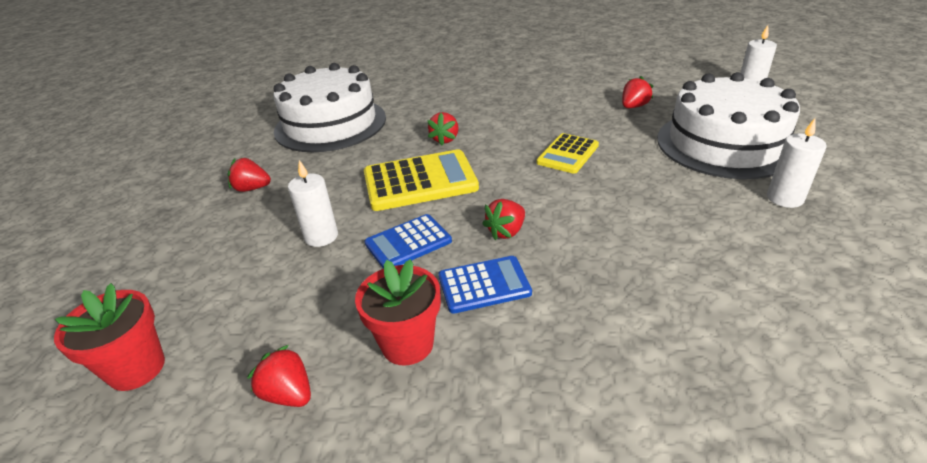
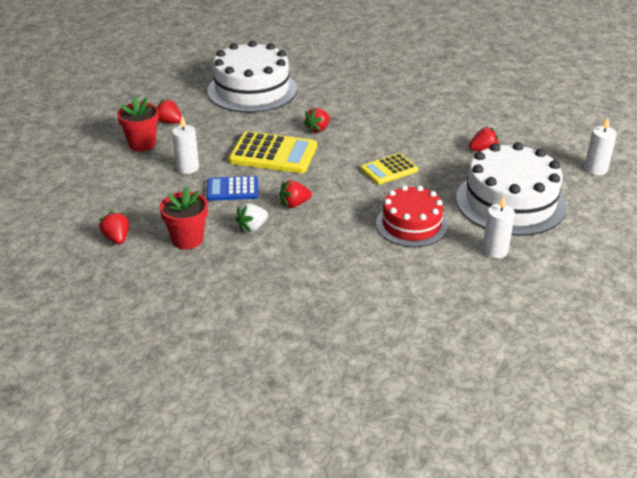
camera: 25 degrees right, 0 degrees up
red flower pot [54,283,165,391] -> red flower pot moved to [117,97,159,151]
blue calculator [438,256,532,314] -> white strawberry [235,204,268,232]
none -> red cake [376,185,447,247]

